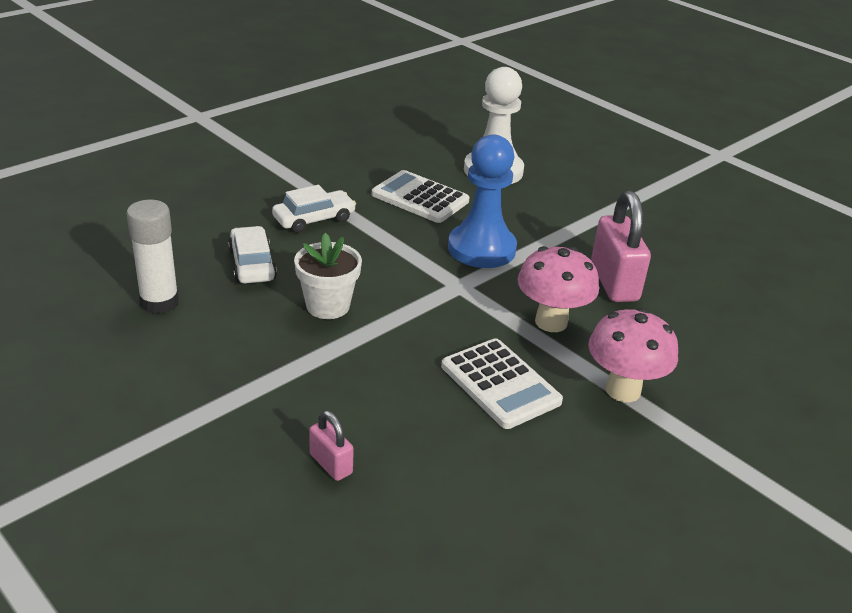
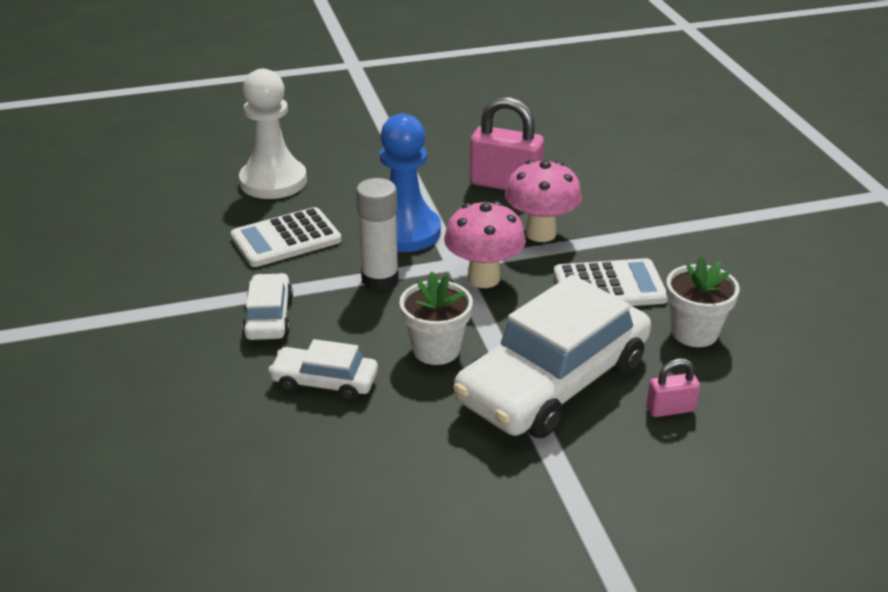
camera: 60 degrees left, 0 degrees up
white glue stick [126,200,179,314] -> white glue stick moved to [356,178,399,291]
pink mushroom [588,308,678,402] -> pink mushroom moved to [444,201,526,288]
none -> white car [454,275,651,438]
none -> white flower pot [666,256,740,347]

